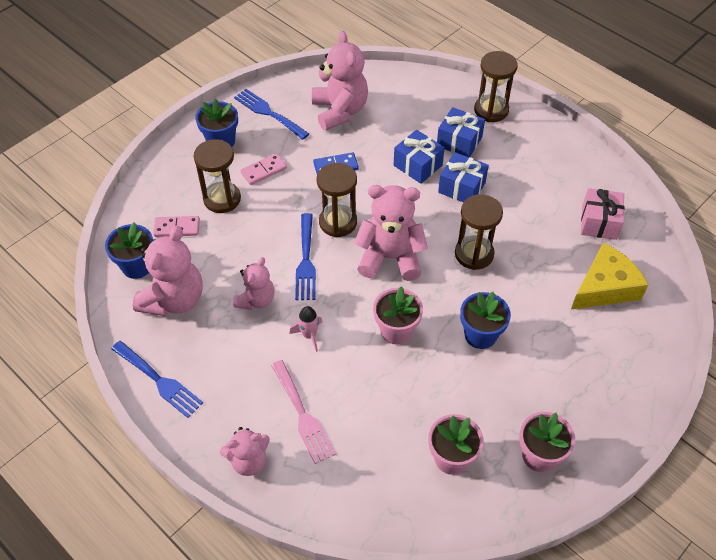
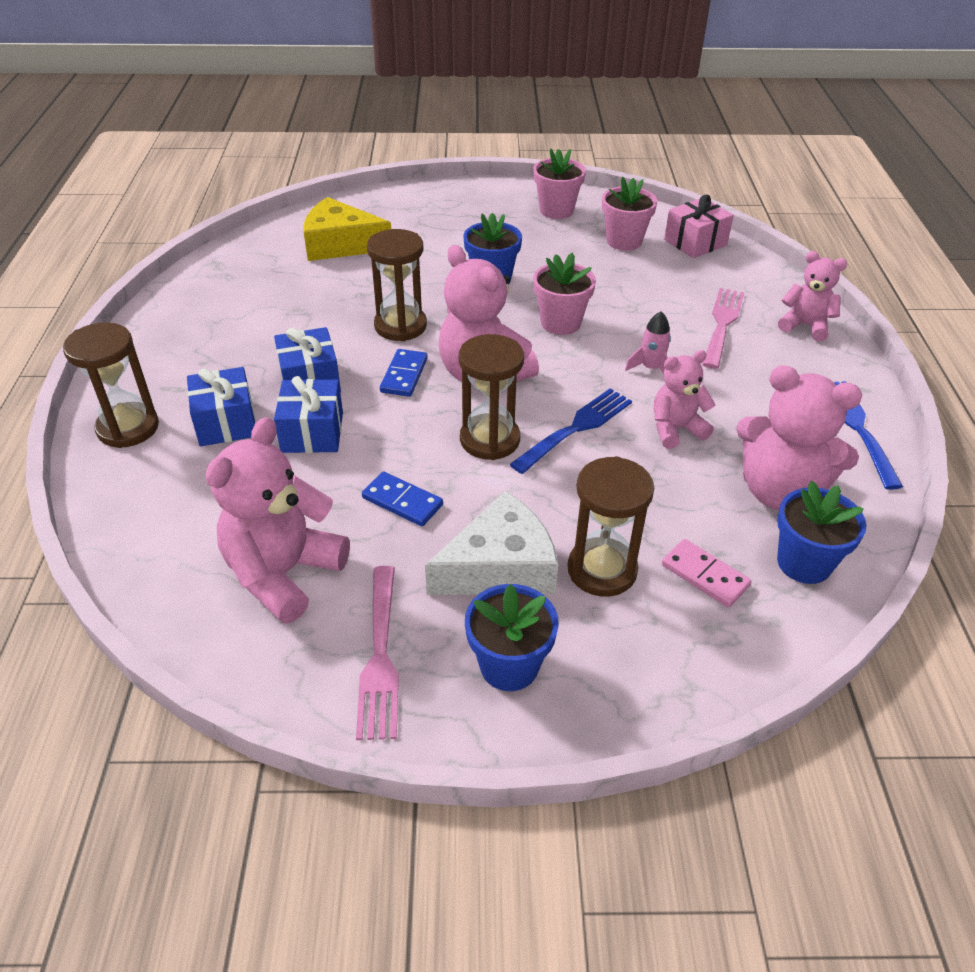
camera: 135 degrees left, 10 degrees down
pink teddy bear [133,226,203,316] -> pink teddy bear turned 135 degrees counterclockwise [736,365,862,510]
blue fork [234,89,309,140] -> pink fork [356,566,399,740]
pink domino [240,153,287,185] -> white cheese [425,491,558,595]
pink gift [581,188,625,240] -> pink gift moved to [664,194,734,258]
none -> blue domino [380,349,428,397]

